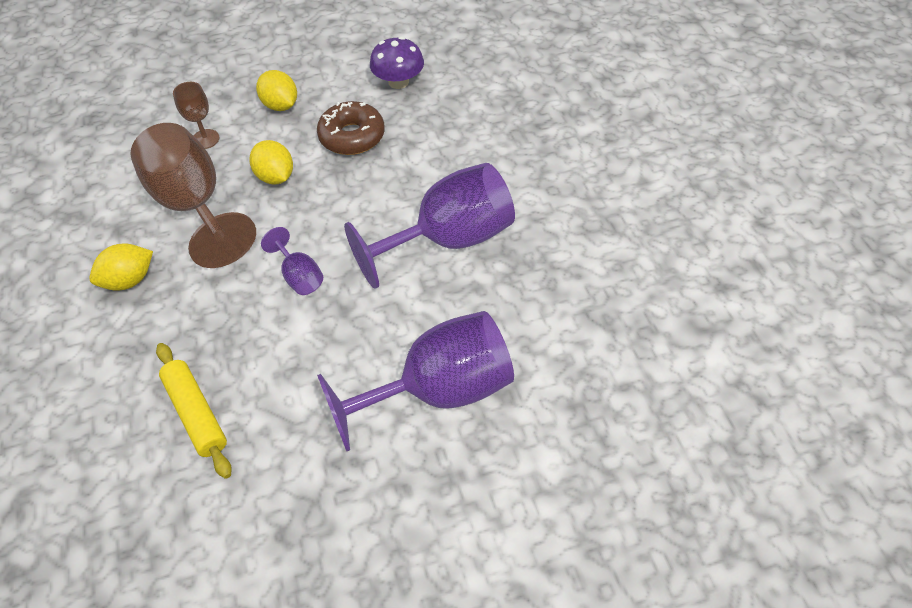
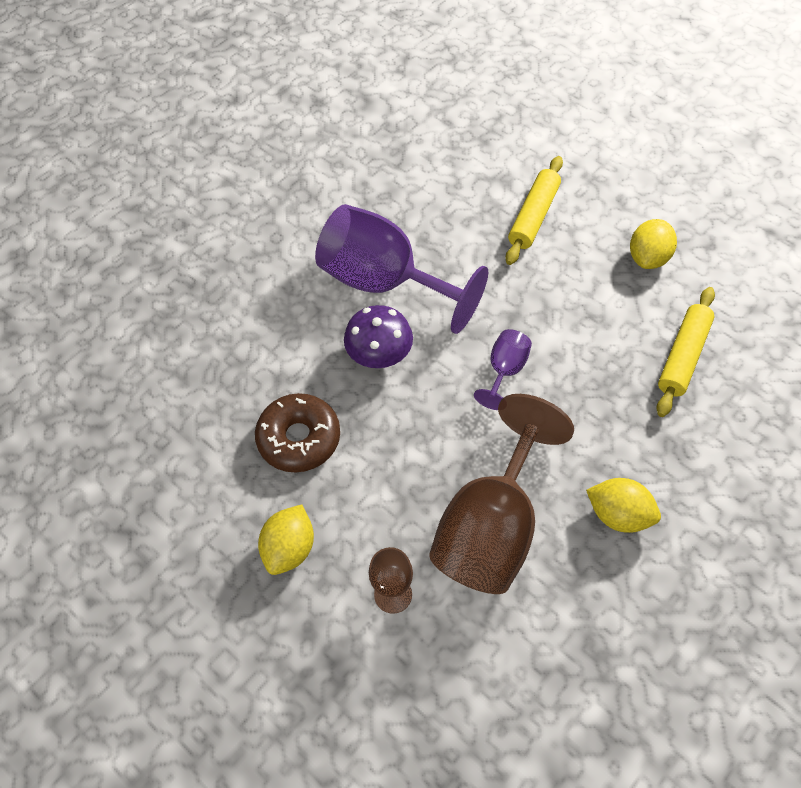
camera: 120 degrees left, 5 degrees up
yellow lemon [249,140,293,185] -> yellow lemon moved to [630,219,677,269]
purple goblet [317,311,514,451] -> yellow rolling pin [506,156,563,265]
purple mushroom [370,37,424,89] -> purple mushroom moved to [344,305,413,368]

